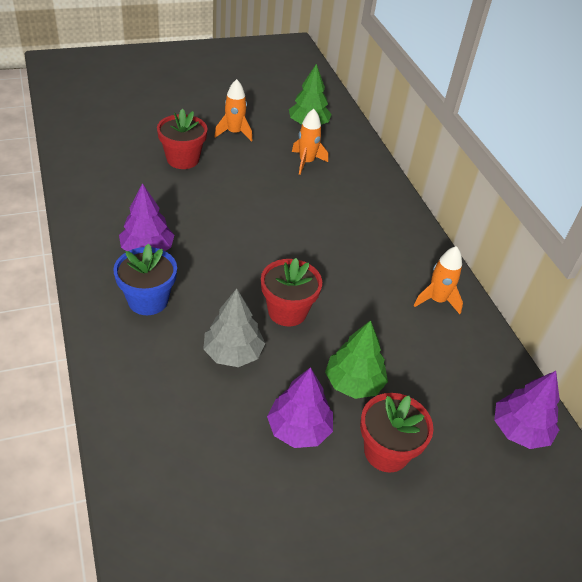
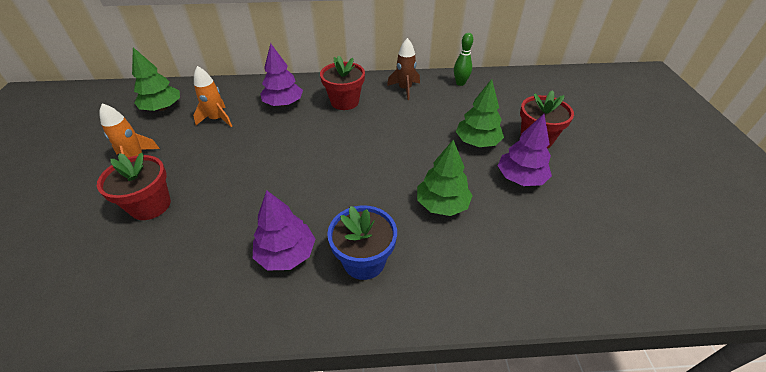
camera: 70 degrees left, 0 degrees up
grey tree [203,288,265,367] -> green tree [417,140,473,216]
red flower pot [261,258,322,327] -> red flower pot moved to [320,56,365,110]
orange rocket [414,246,463,314] -> brown rocket [387,38,420,100]
purple tree [494,371,560,449] -> purple tree moved to [260,43,303,106]
none -> green bowling pin [454,33,473,86]

